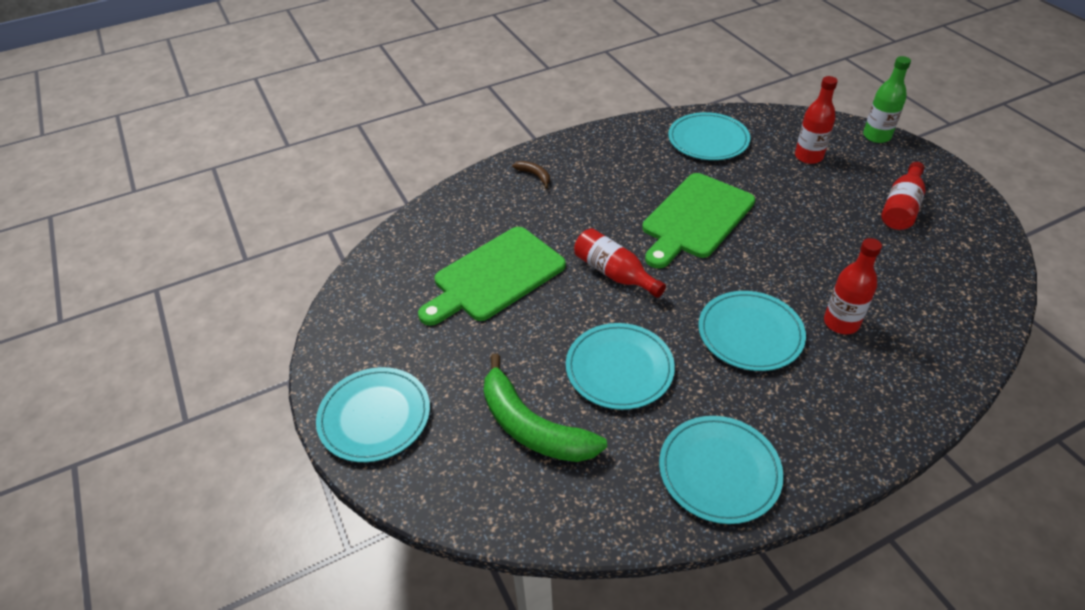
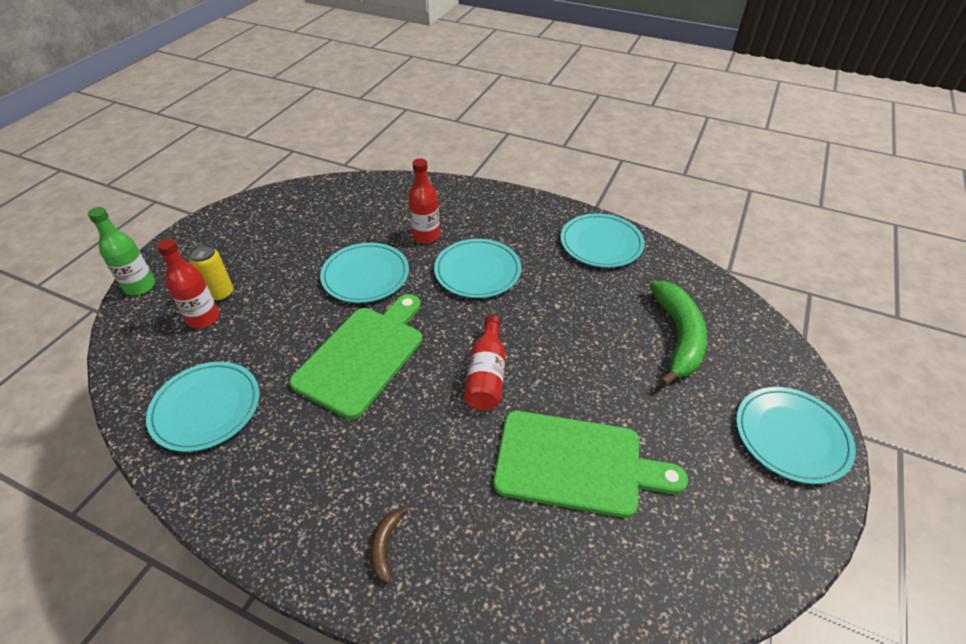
camera: 130 degrees left, 0 degrees up
turquoise plate [566,323,675,410] -> turquoise plate moved to [320,243,409,303]
green cutting board [642,173,755,268] -> green cutting board turned 60 degrees counterclockwise [289,294,422,419]
red bottle [881,162,926,230] -> none
none -> yellow can [189,244,233,302]

